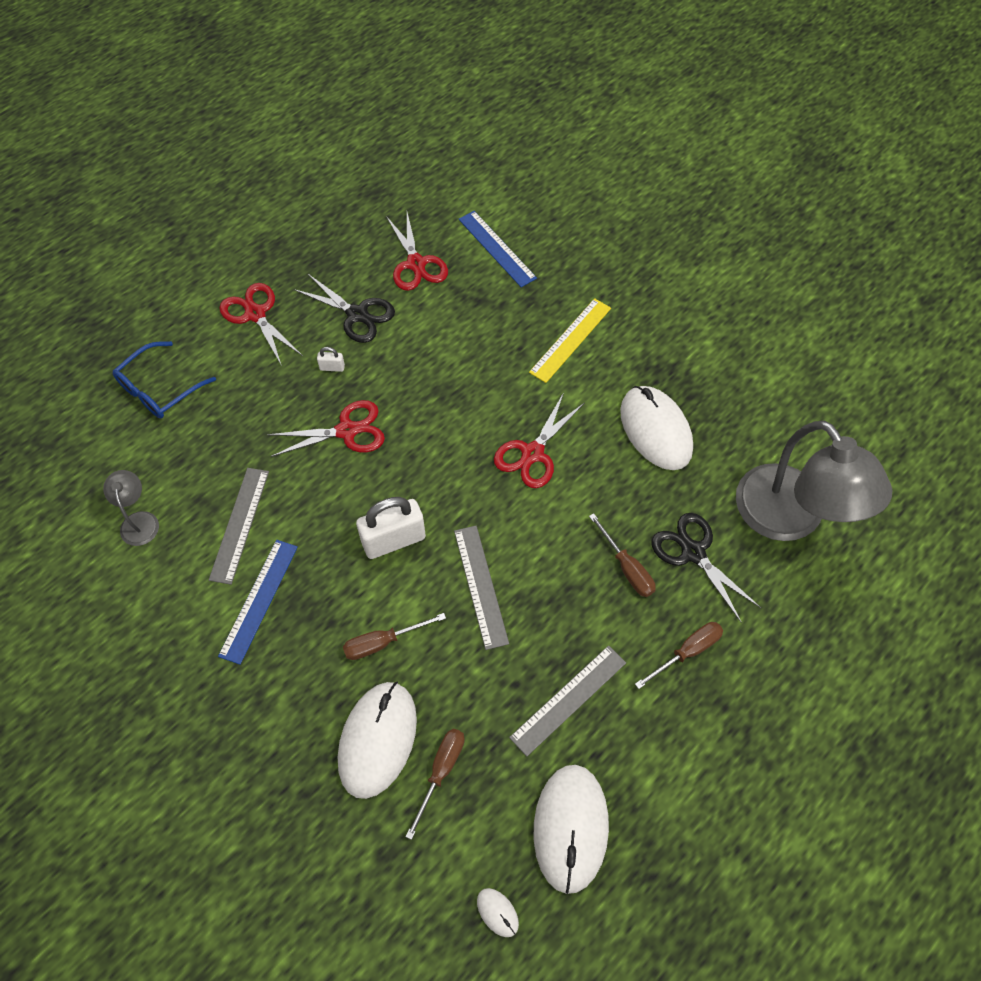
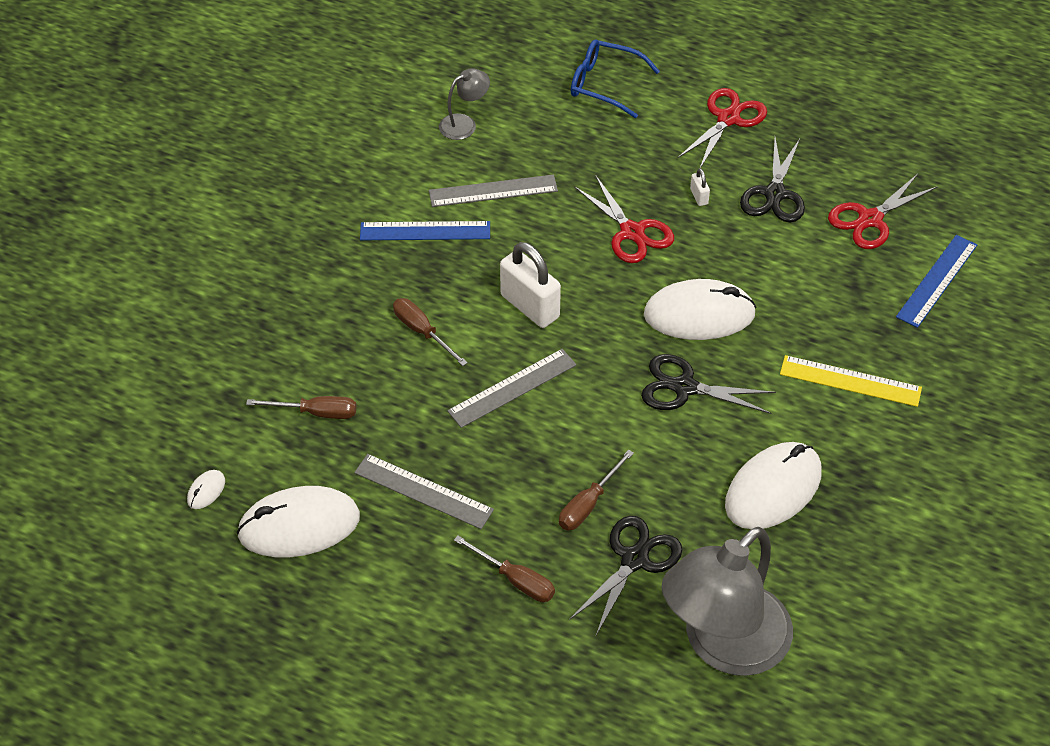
camera: 70 degrees right, 10 degrees down
white mouse [338,681,417,799] -> white mouse moved to [644,279,756,340]
red scissors [494,393,584,488] -> black scissors [641,354,776,414]

